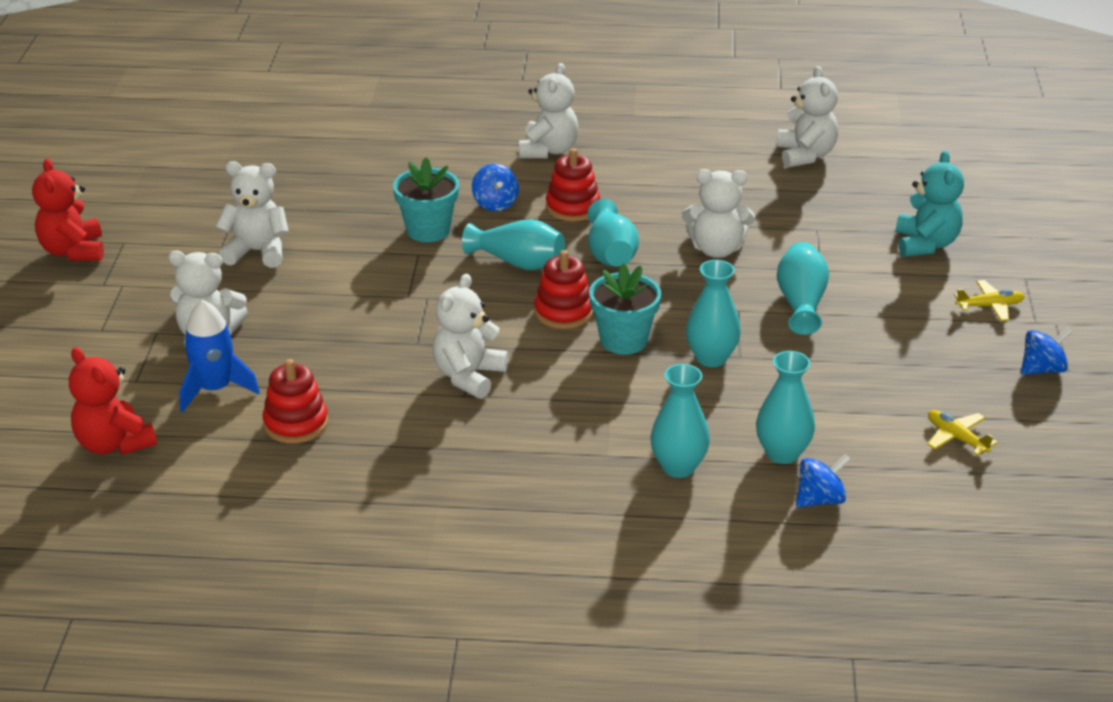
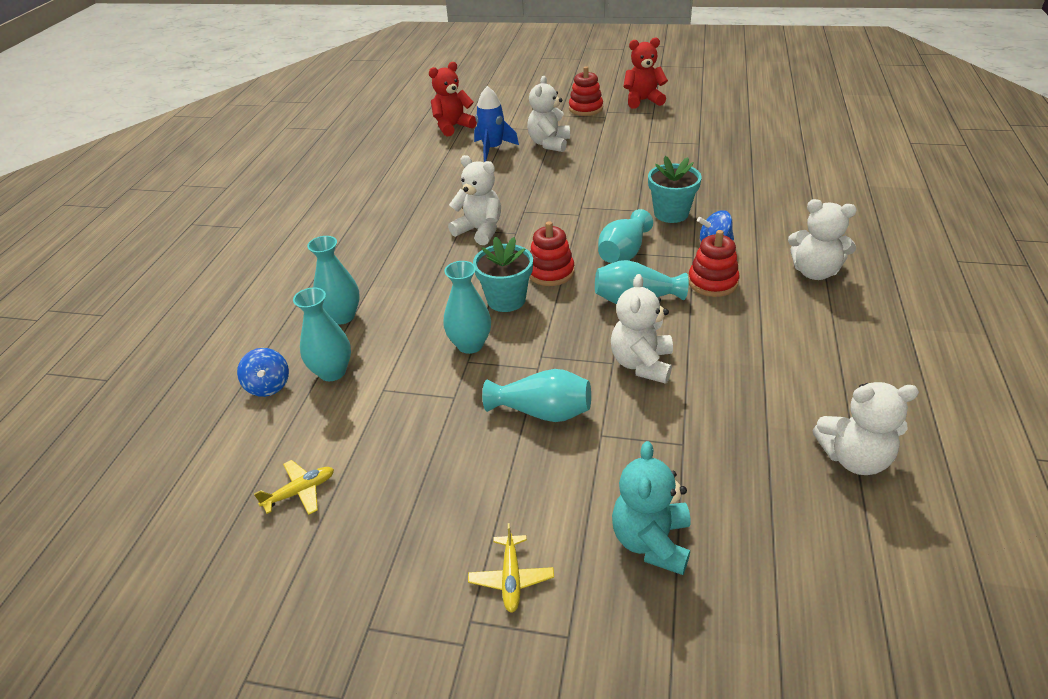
camera: 100 degrees right, 5 degrees up
white teddy bear [215,161,289,268] -> none
red stacking toy [263,359,328,444] -> red stacking toy moved to [569,66,603,116]
turquoise teddy bear [896,150,964,257] -> turquoise teddy bear turned 90 degrees clockwise [612,441,690,575]
blue spinning top [1021,327,1073,375] -> none

